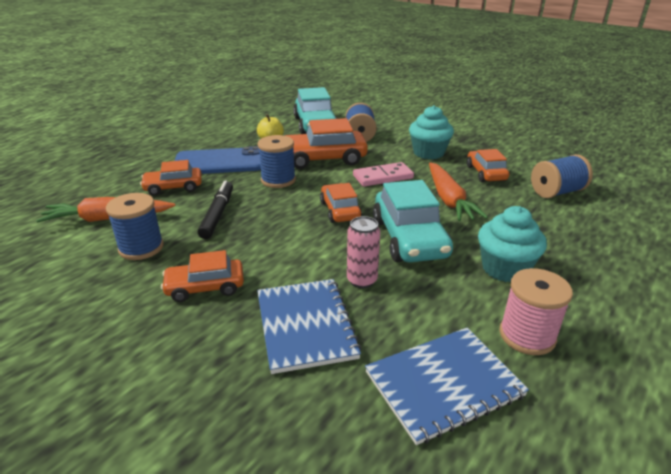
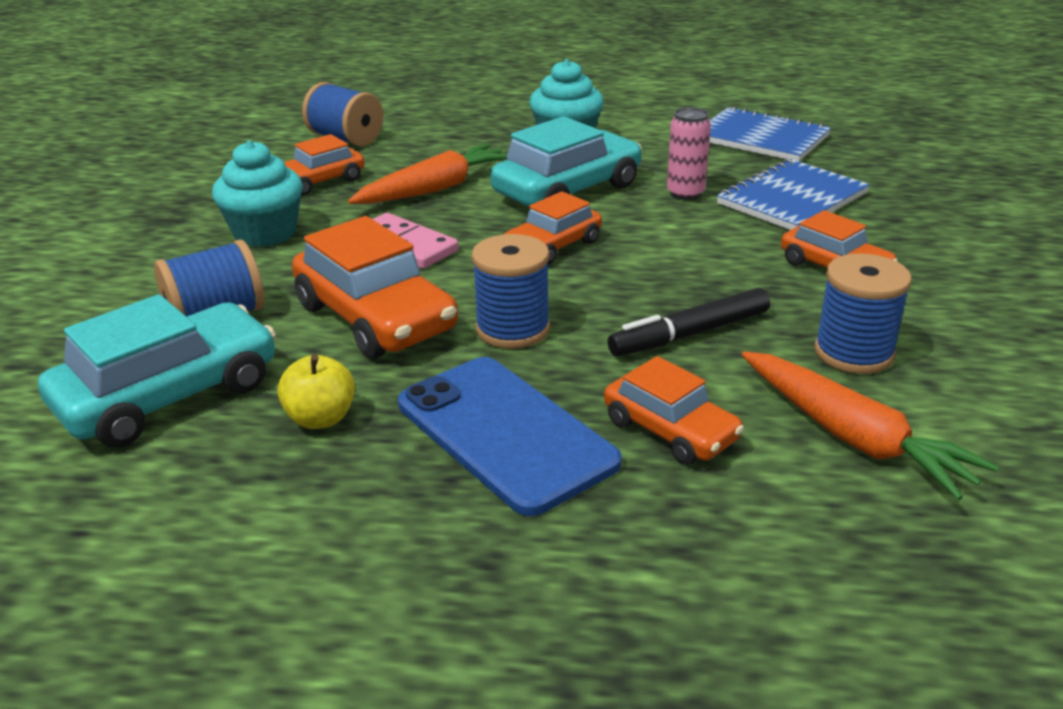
camera: 120 degrees left, 0 degrees up
pink spool [499,268,573,355] -> none

